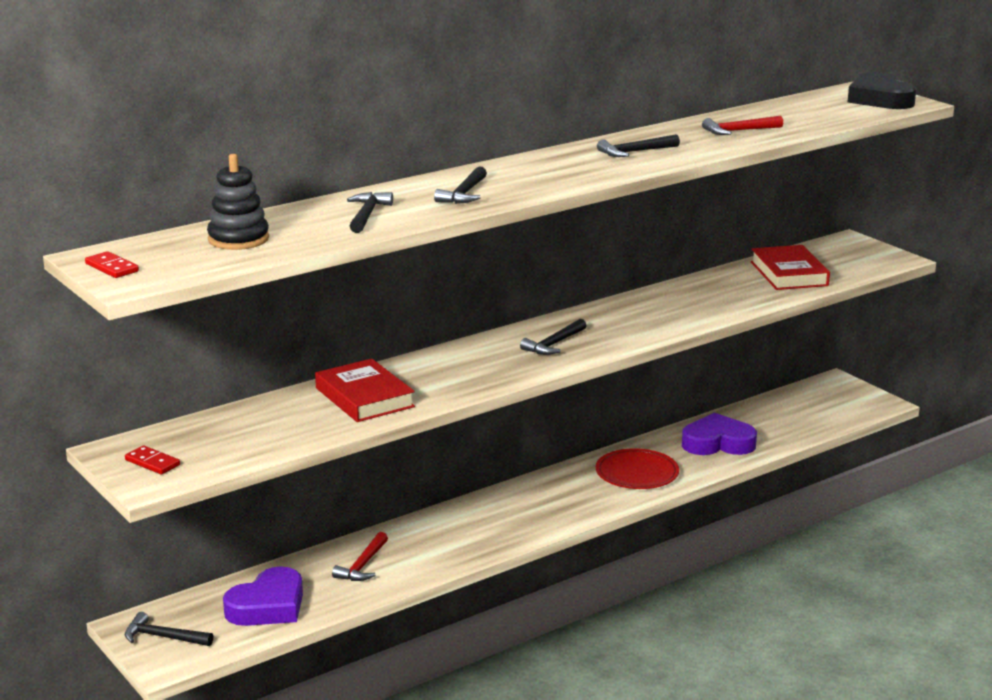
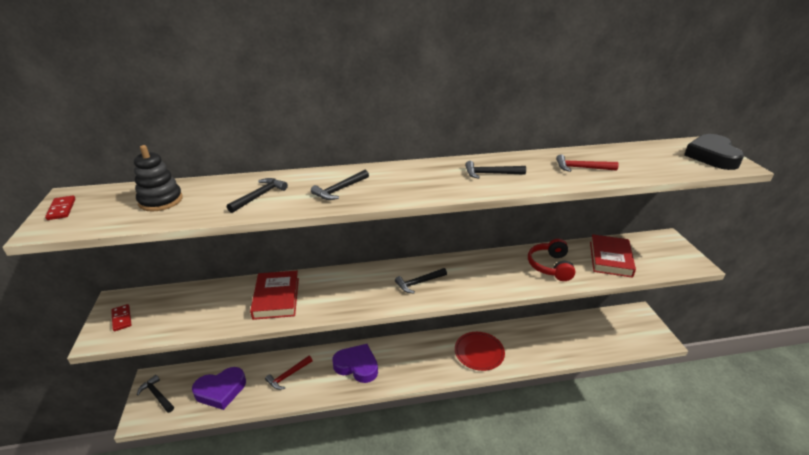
camera: 25 degrees right, 10 degrees up
purple heart [682,413,757,455] -> purple heart moved to [332,344,378,383]
none -> red headphones [528,239,576,281]

